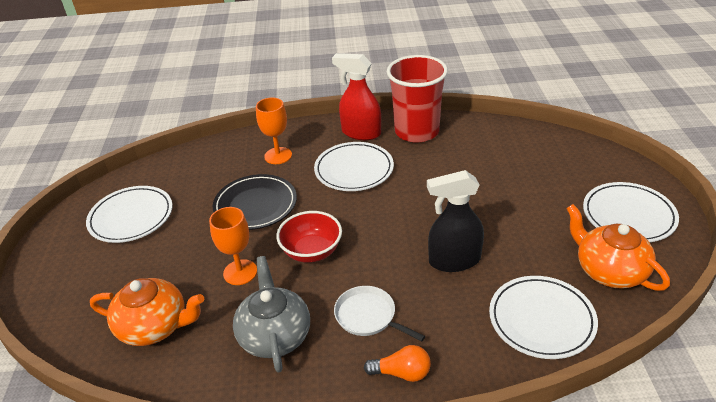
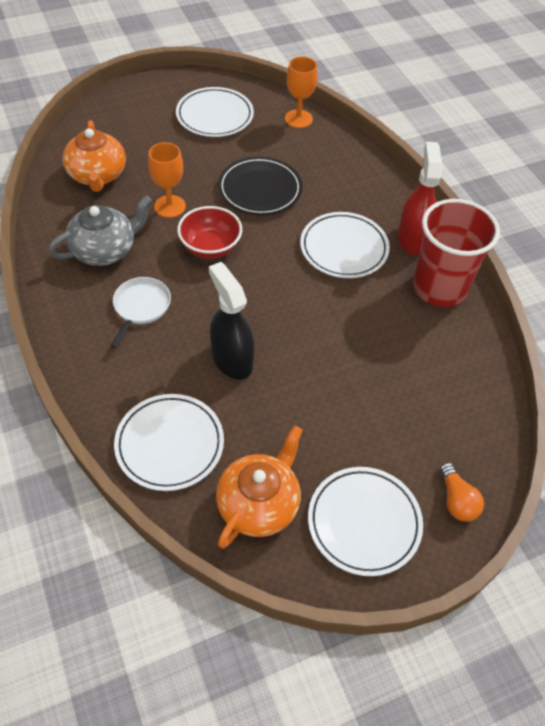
camera: 65 degrees right, 15 degrees up
orange goblet [256,98,292,164] -> orange goblet moved to [285,57,318,128]
orange light bulb [364,345,431,382] -> orange light bulb moved to [439,462,484,521]

